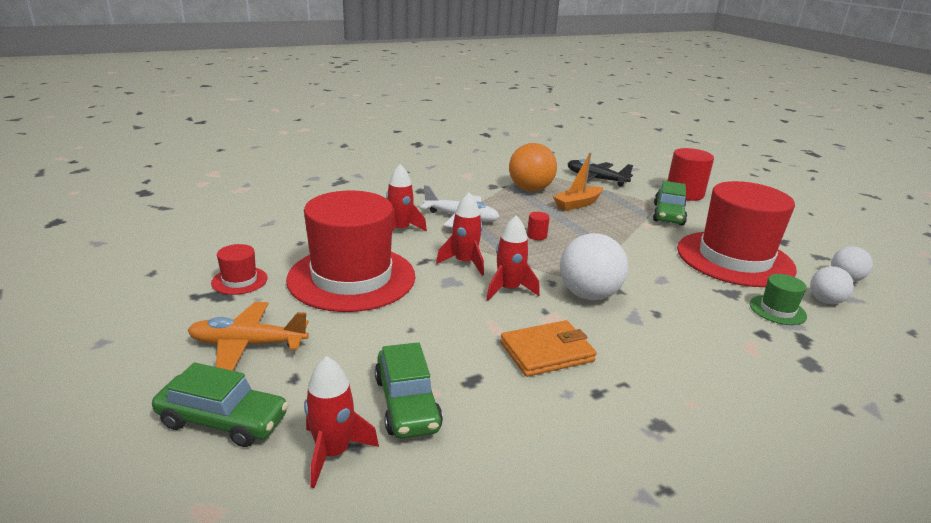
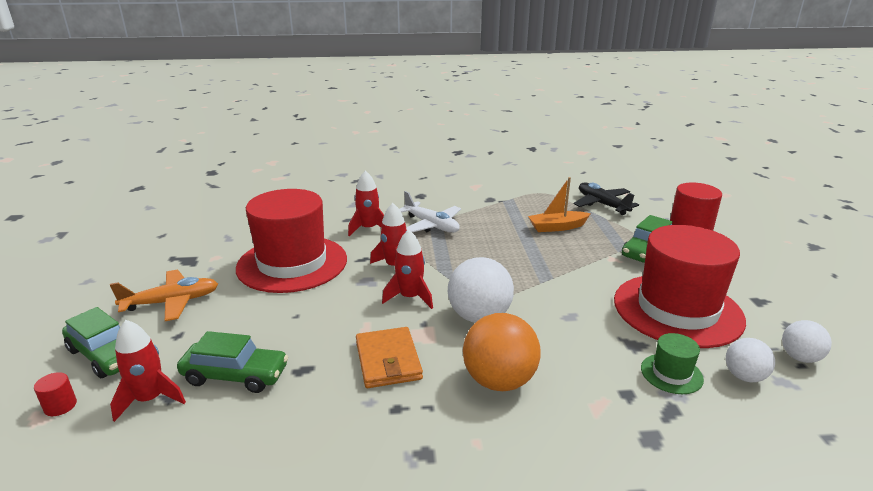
camera: 25 degrees right, 0 degrees up
orange plane [188,302,309,371] -> orange plane turned 135 degrees clockwise [110,270,218,321]
red hat [211,244,267,295] -> none
green car [375,342,443,439] -> green car turned 90 degrees counterclockwise [177,331,288,393]
orange wallet [500,320,597,377] -> orange wallet turned 75 degrees clockwise [356,327,423,388]
orange ball [509,143,557,191] -> orange ball moved to [463,313,540,391]
red cylinder [527,212,550,240] -> red cylinder moved to [34,372,77,416]

